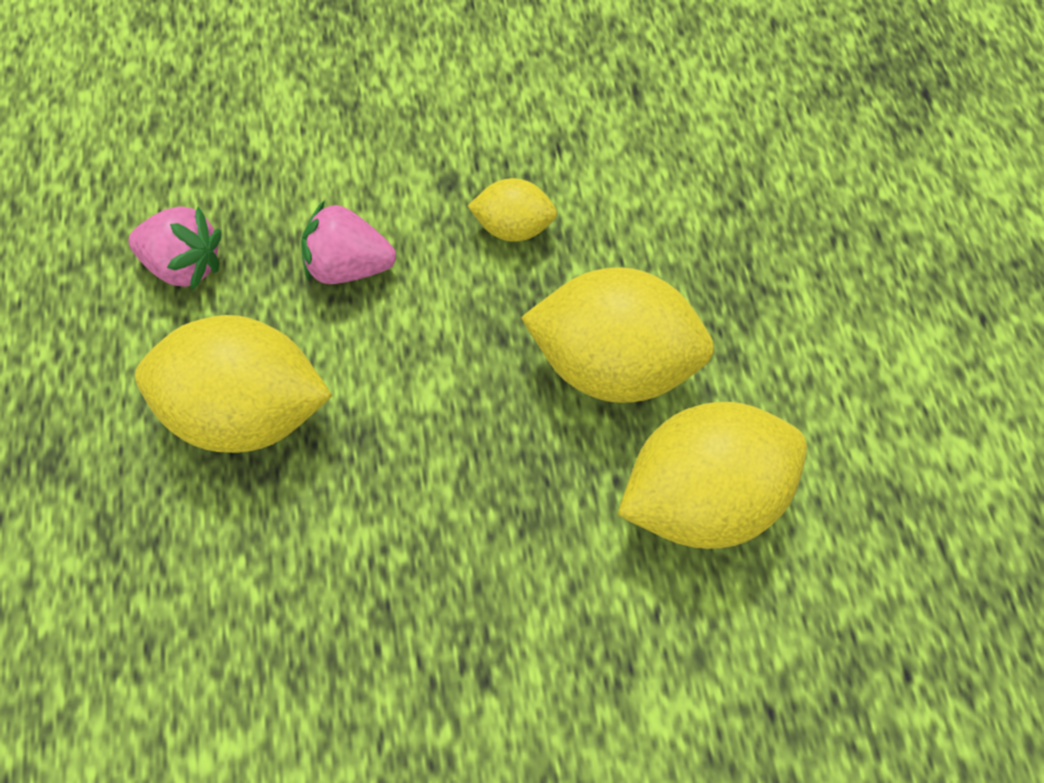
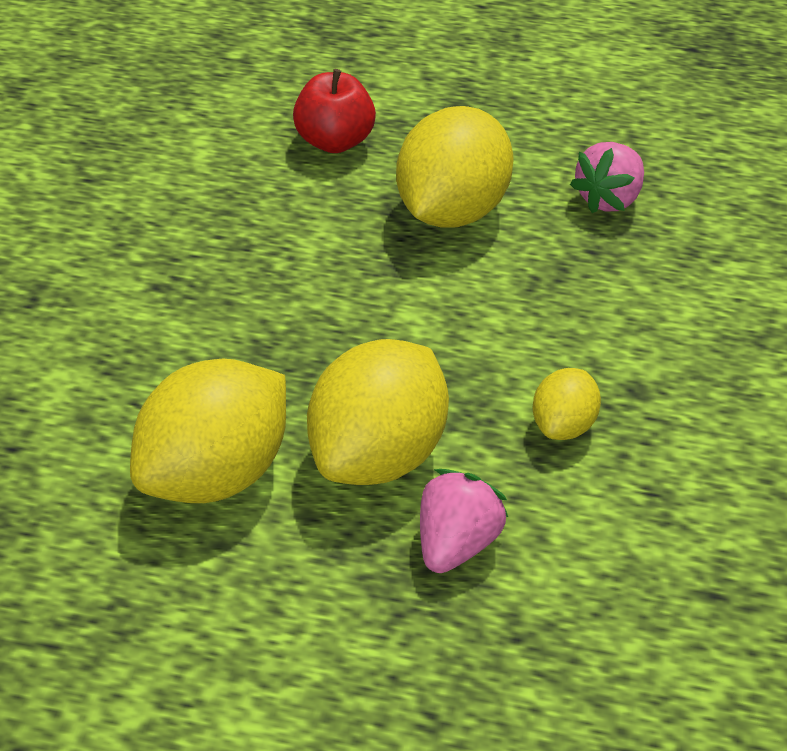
camera: 110 degrees right, 20 degrees down
pink strawberry [301,200,396,284] -> pink strawberry moved to [420,469,508,573]
yellow lemon [618,402,807,549] -> yellow lemon turned 45 degrees clockwise [130,359,286,503]
none -> red apple [293,69,376,153]

